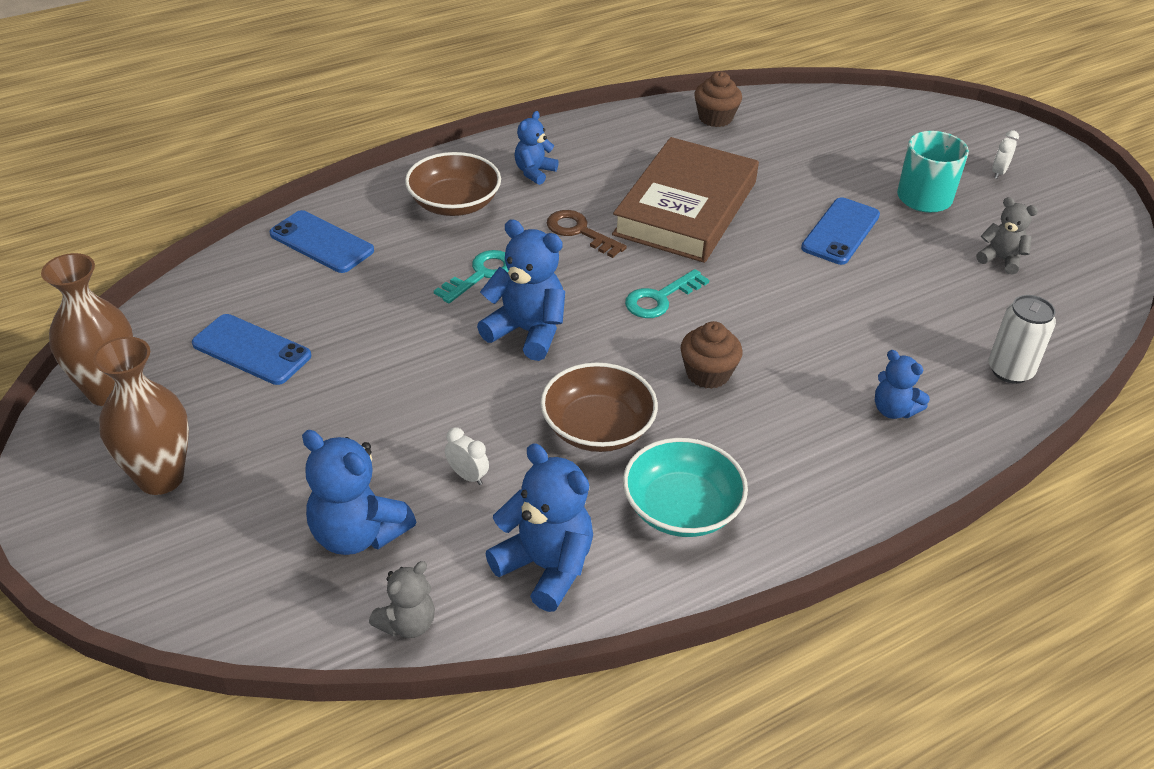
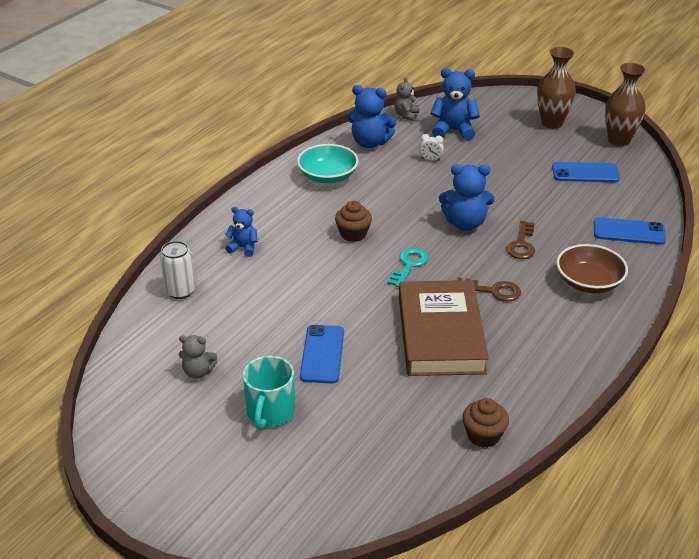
camera: 155 degrees right, 5 degrees down
turquoise key [434,250,508,303] -> brown key [506,221,535,259]
blue teddy bear [514,111,559,185] -> none
brown bowl [540,362,658,452] -> none
white clock [992,130,1019,179] -> none

